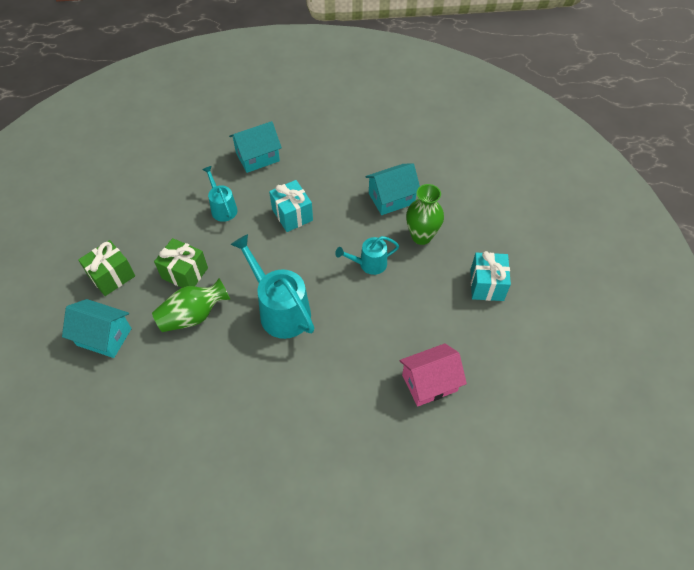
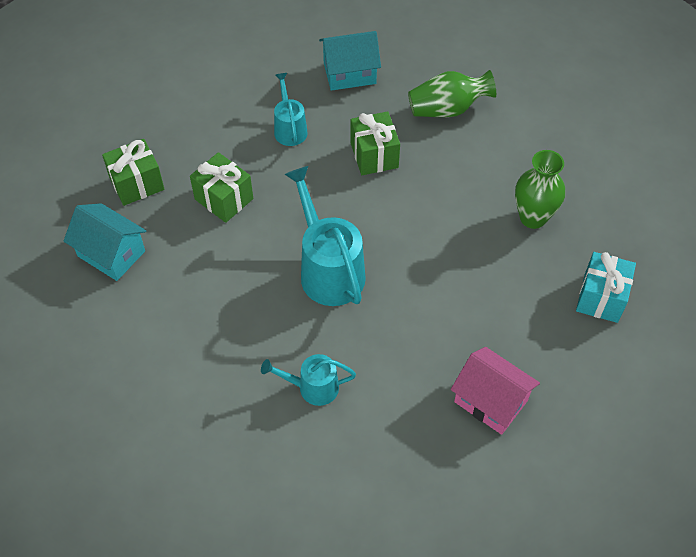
camera: 15 degrees right, 0 degrees up
green vase [152,278,230,332] -> green vase moved to [408,70,496,117]
turquoise gift [269,180,313,232] -> green gift [351,111,400,175]
turquoise watering can [335,236,399,275] -> turquoise watering can moved to [261,354,356,406]
turquoise house [365,164,420,215] -> none
pink house [399,343,467,407] -> pink house turned 45 degrees clockwise [451,347,540,435]

